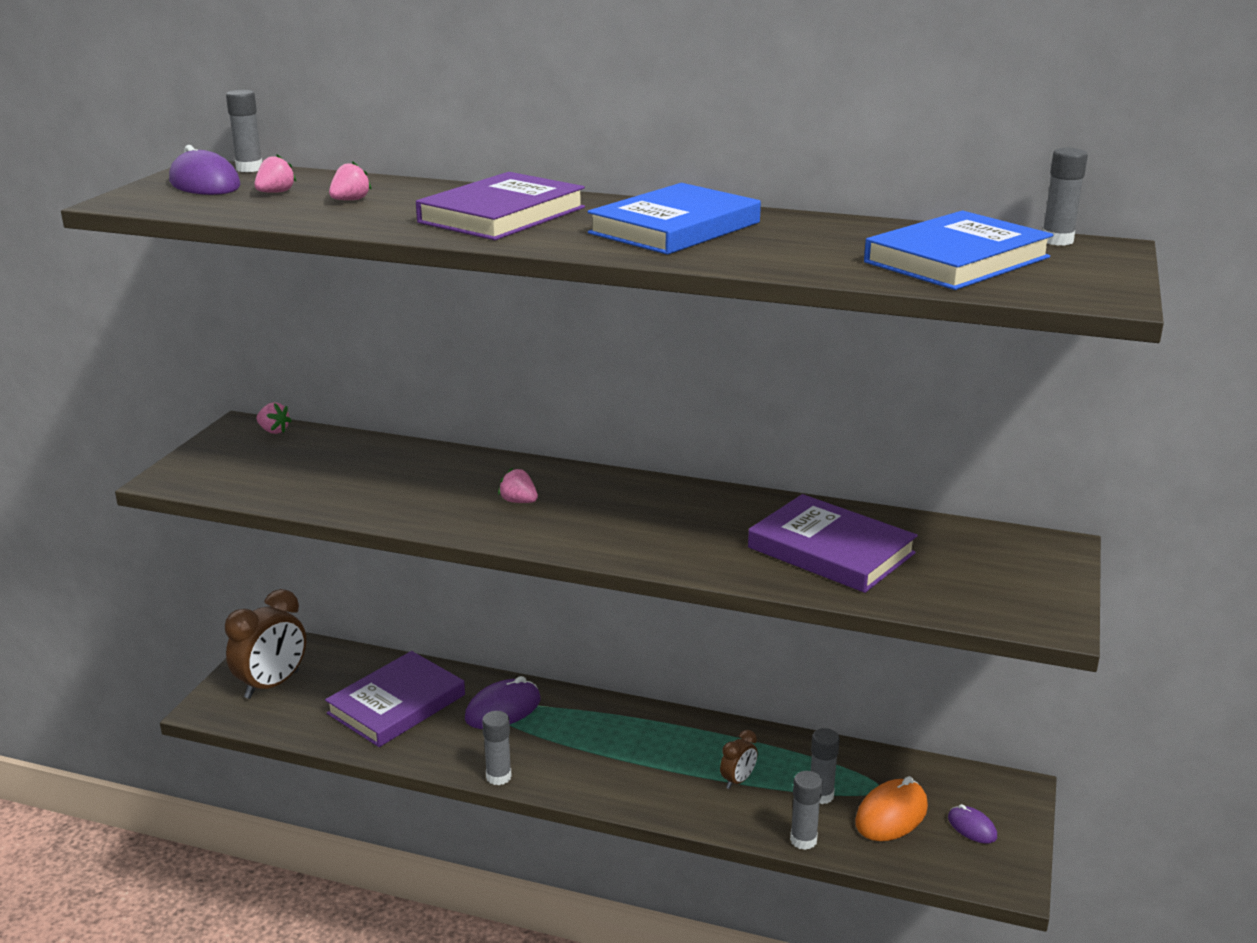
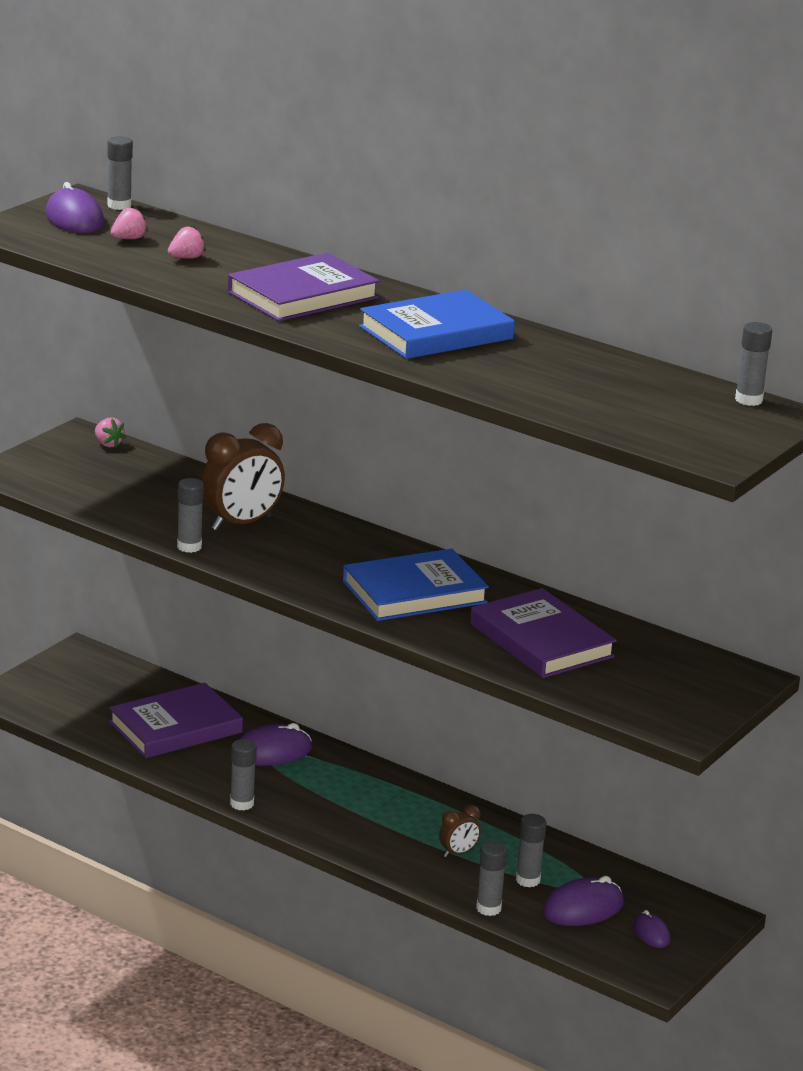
camera: 15 degrees right, 0 degrees up
brown clock [225,589,306,699] -> brown clock moved to [201,423,285,531]
pink strawberry [498,468,538,503] -> none
orange mouse [855,776,928,841] -> purple mouse [542,876,624,926]
blue book [864,210,1053,290] -> blue book moved to [343,549,489,621]
none -> grey glue stick [177,478,204,553]

